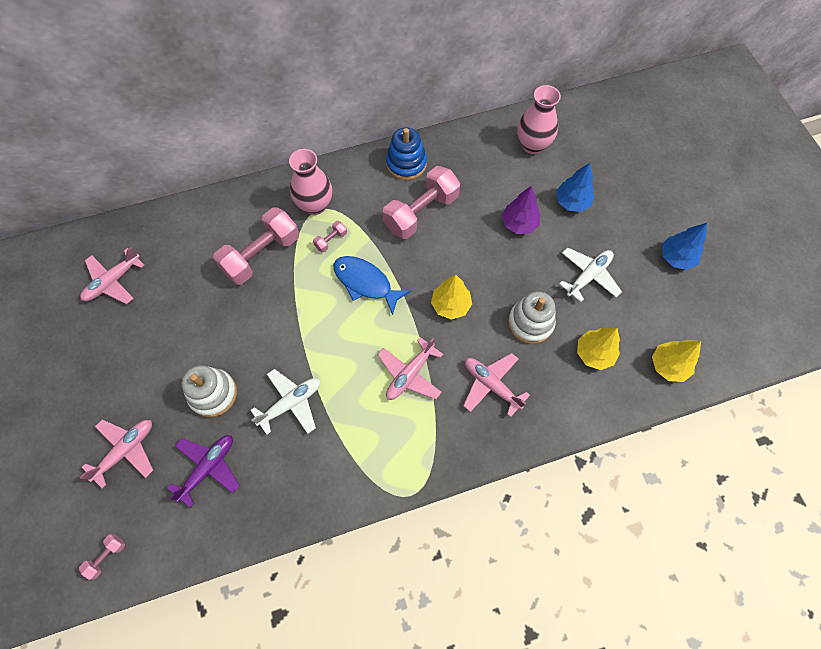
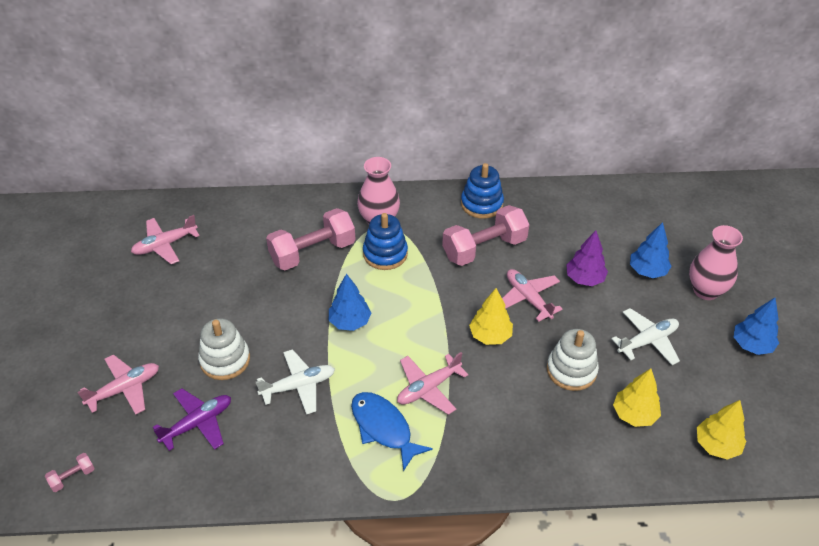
camera: 15 degrees right, 20 degrees down
pink dumbbell [313,221,347,252] -> blue stacking toy [363,213,408,270]
blue fish [333,256,411,315] -> blue fish moved to [351,392,433,472]
pink plane [463,353,530,417] -> pink plane moved to [502,269,563,322]
pink vase [517,85,561,154] -> pink vase moved to [689,225,743,300]
none -> blue tree [329,273,371,331]

